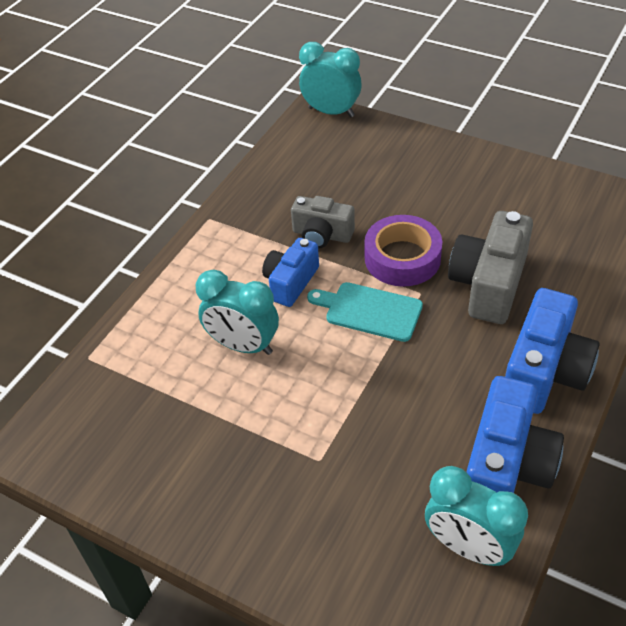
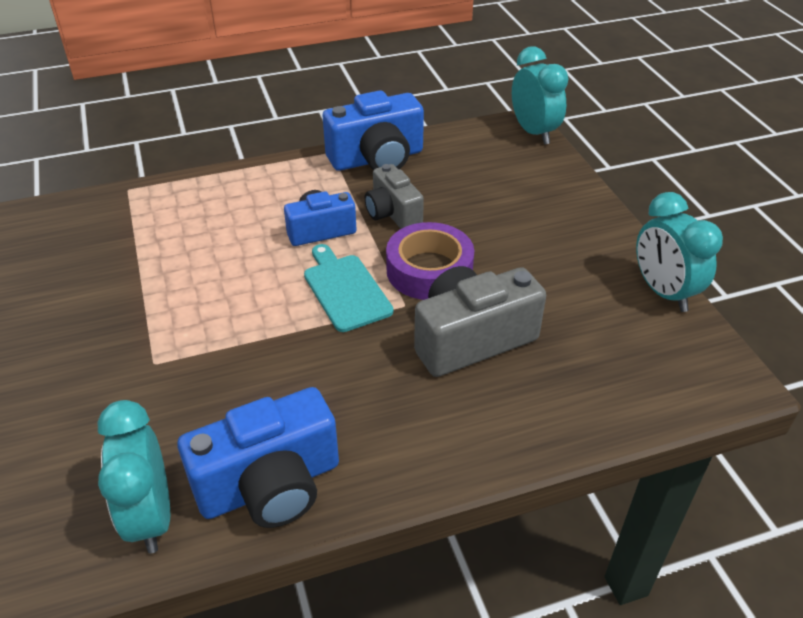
camera: 40 degrees right, 5 degrees down
turquoise clock [196,270,279,355] -> turquoise clock moved to [636,192,723,312]
blue camera [505,288,600,414] -> blue camera moved to [323,90,424,171]

